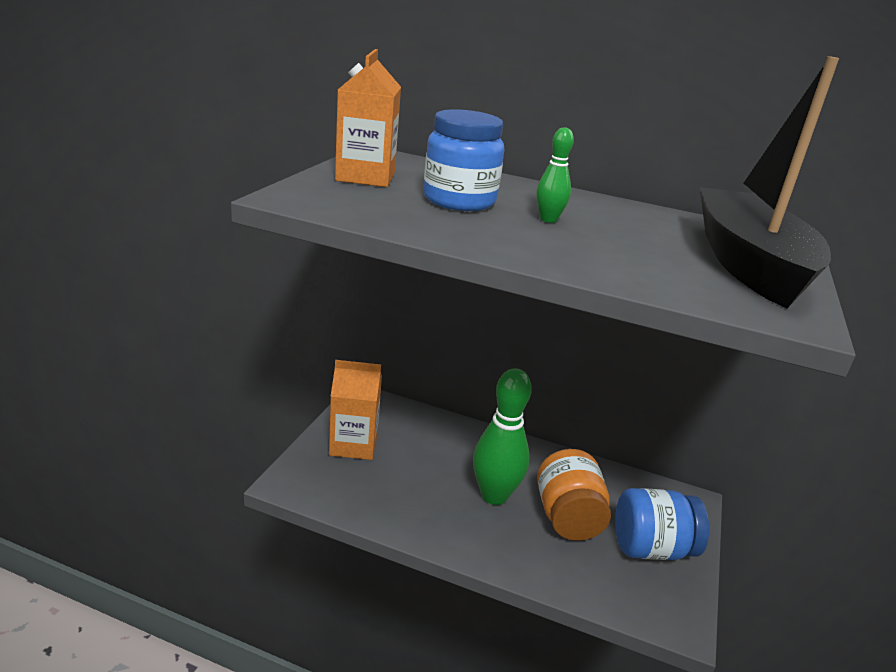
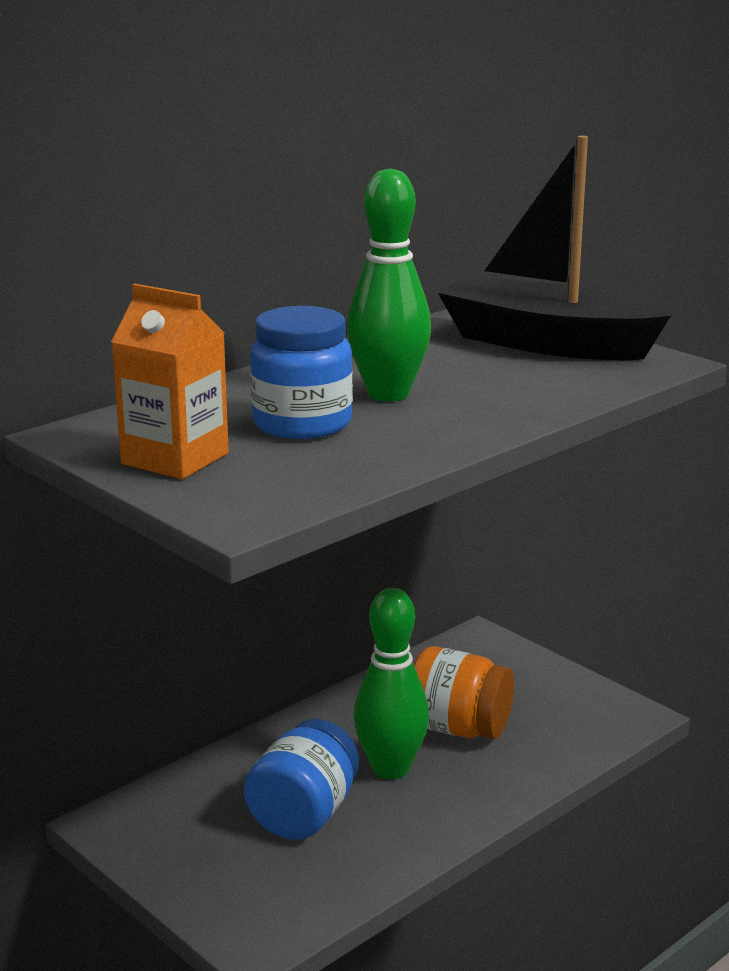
camera: 60 degrees left, 5 degrees down
orange carton [329,360,382,460] -> none
green bowling pin [536,127,574,223] -> green bowling pin [347,169,431,401], size x2.00
blue jar [615,488,709,560] -> blue jar moved to [244,719,359,840]

